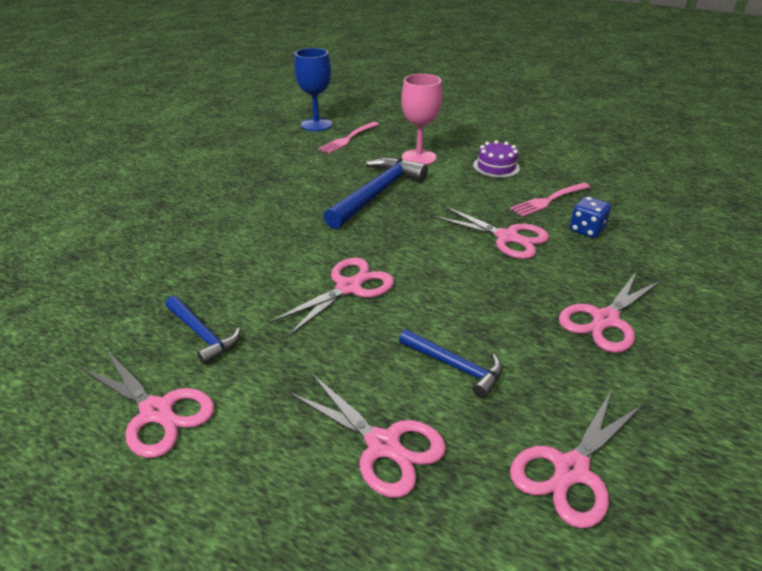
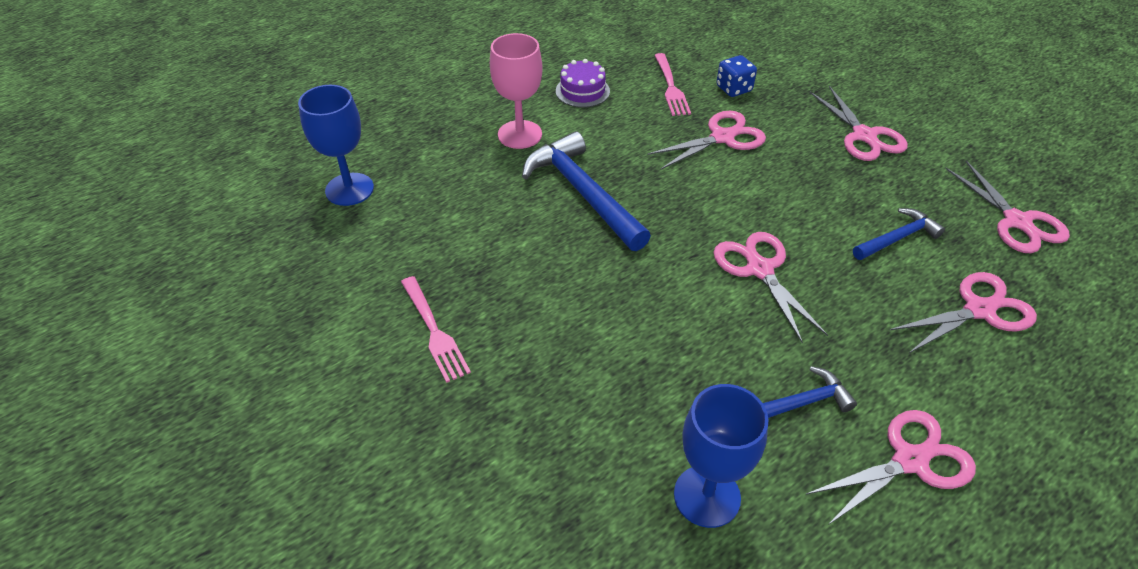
camera: 65 degrees left, 10 degrees up
pink fork [318,122,379,154] -> pink fork moved to [401,276,471,383]
none -> blue goblet [674,384,769,528]

